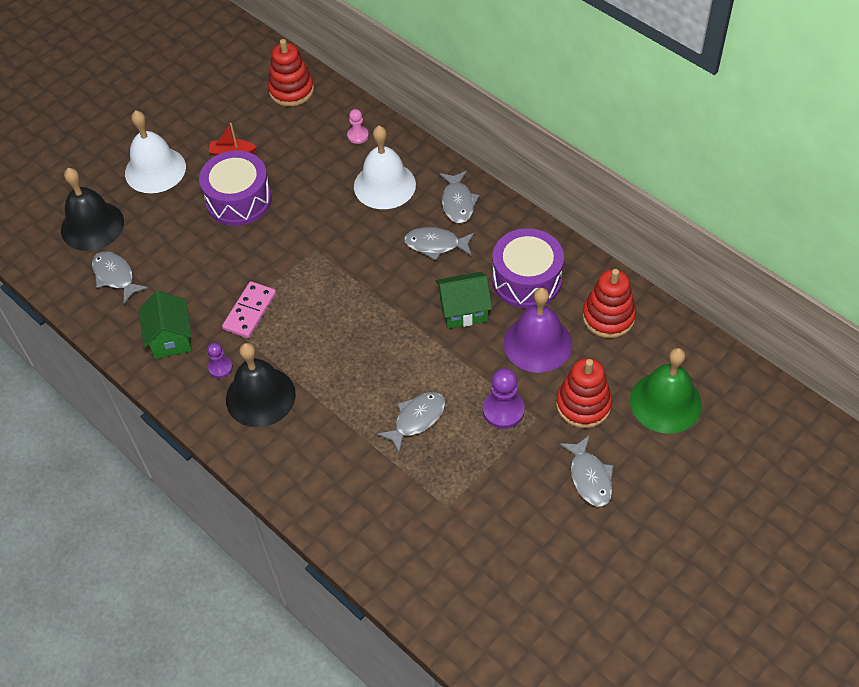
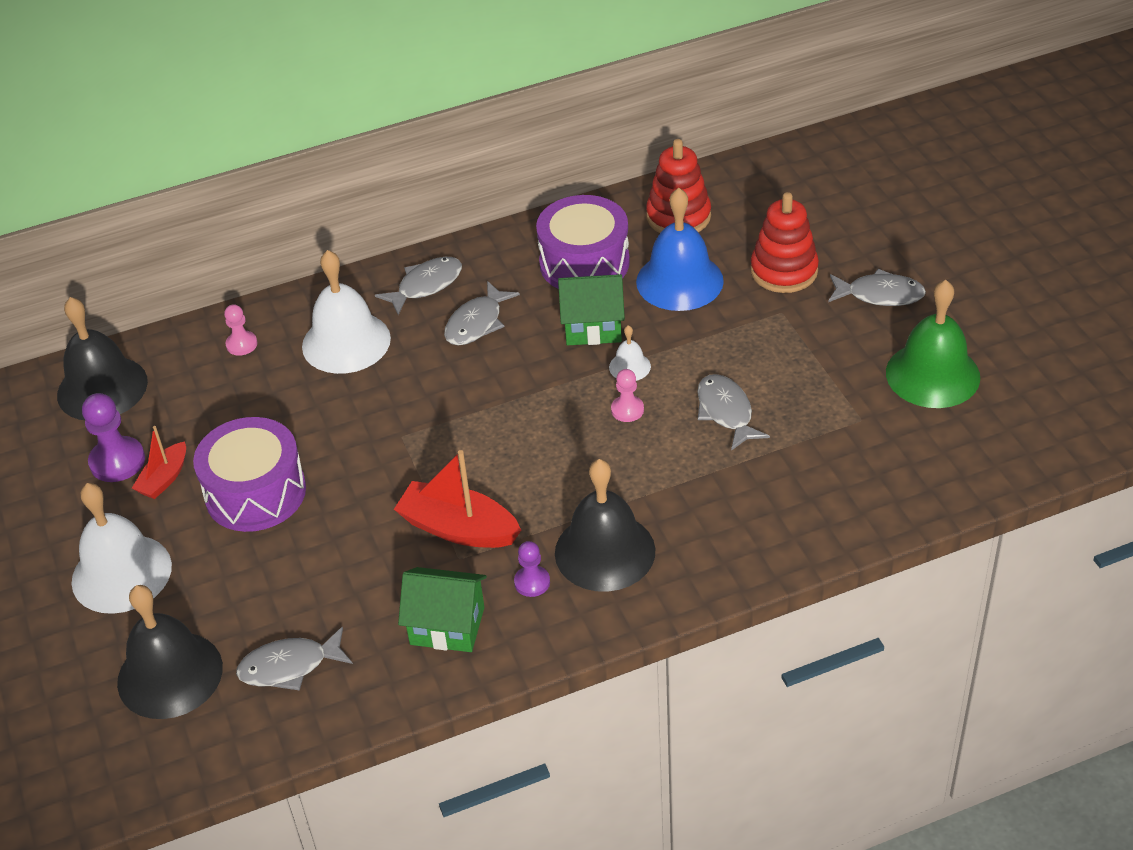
camera: 65 degrees left, 10 degrees down
pink domino [222,281,276,338] -> red boat [394,450,521,548]
red stacking toy [268,39,314,106] -> black bell [57,297,148,420]
green house [436,272,492,329] -> green house turned 75 degrees clockwise [558,274,625,345]
grey fish [440,171,480,223] -> grey fish turned 60 degrees counterclockwise [375,257,462,315]
purple pawn [483,368,525,429] -> purple pawn moved to [82,393,145,482]
purple bell [504,288,572,373] -> blue bell [636,188,724,311]
green bell [630,348,702,434] -> green bell moved to [886,280,980,408]
none -> white bell [609,325,651,381]
none -> pink pawn [611,369,644,422]

